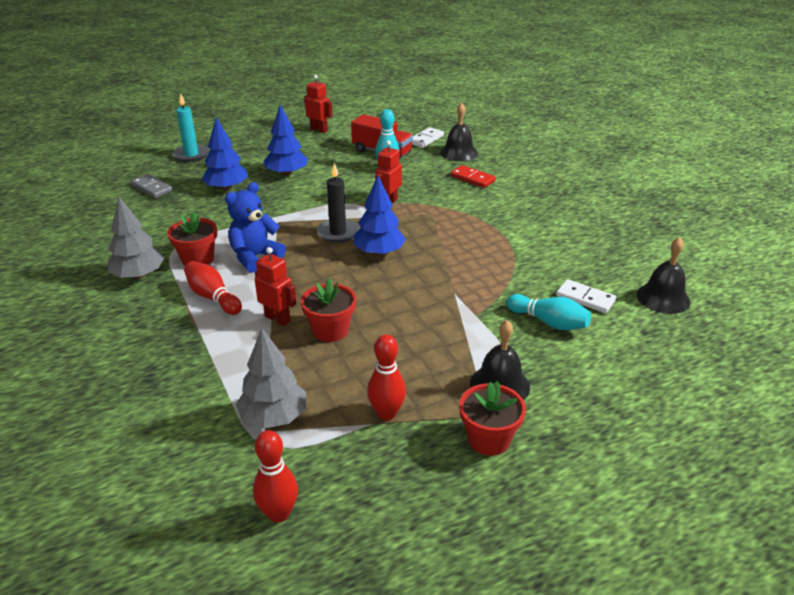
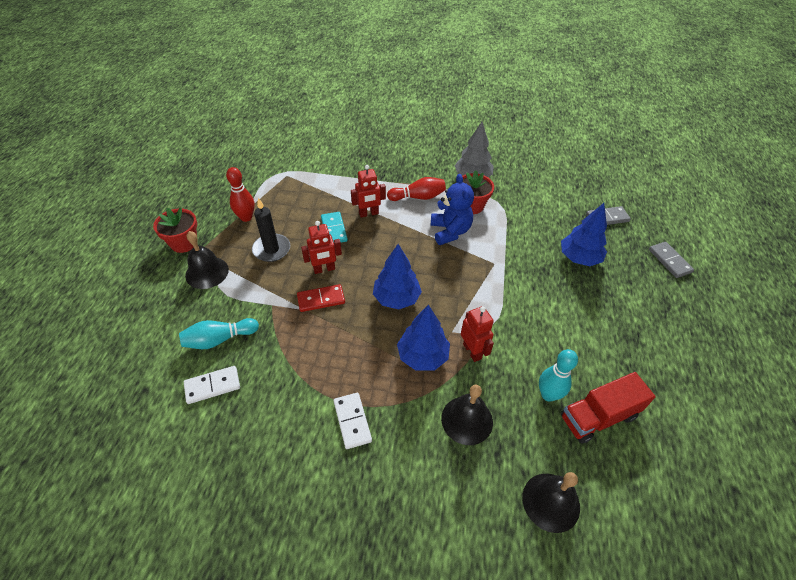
camera: 125 degrees right, 15 degrees up
turquoise candle [173,93,209,162] -> grey domino [649,242,694,278]
grey tree [236,328,306,429] -> none
red bowling pin [253,430,298,523] -> none
blue tree [263,105,308,176] -> blue tree moved to [397,305,450,371]
red flower pot [301,278,356,342] -> turquoise domino [321,212,348,243]
red robot [304,75,332,133] -> red robot moved to [301,221,342,274]
black candle [317,163,359,243] -> black candle moved to [252,198,290,262]
white domino [412,127,444,148] -> white domino moved to [334,393,372,449]
red domino [450,165,496,188] -> red domino moved to [297,284,345,312]
black bell [637,237,690,314] -> black bell moved to [441,385,493,445]

